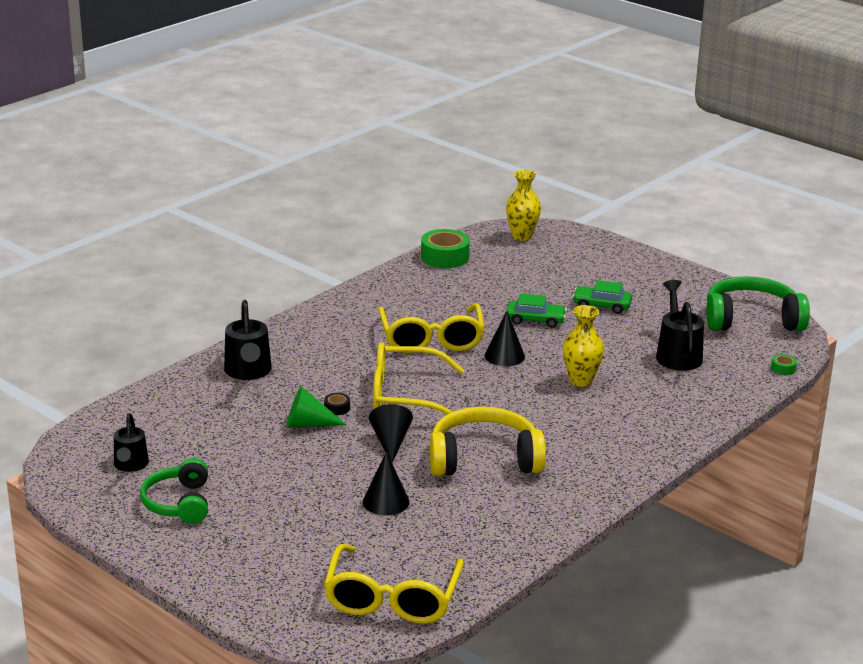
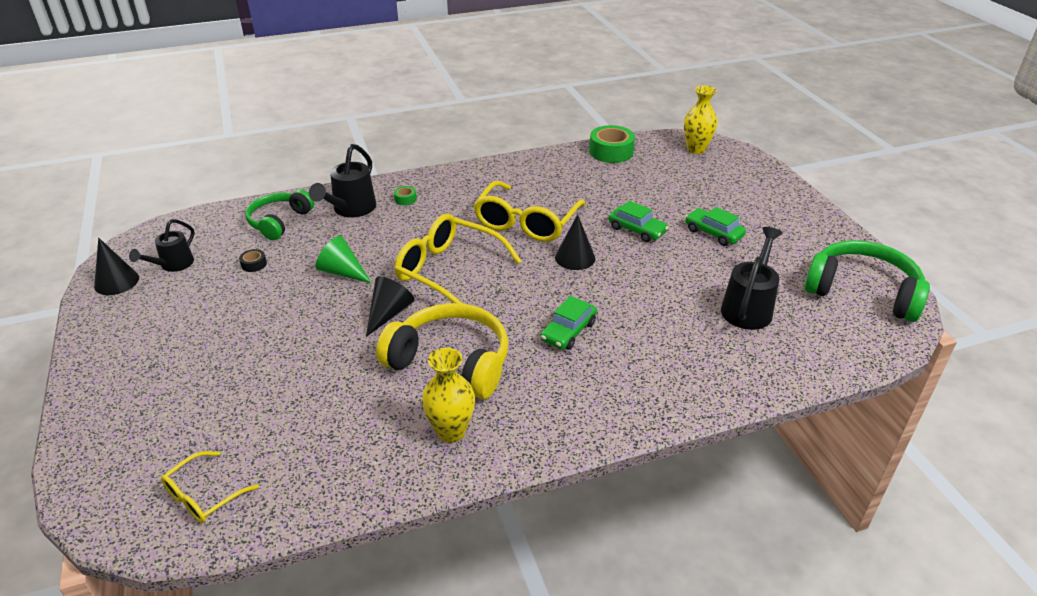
camera: 30 degrees right, 10 degrees up
green headphones [140,458,208,524] -> green headphones moved to [245,189,314,240]
black tape [324,393,350,415] -> black tape moved to [239,249,267,272]
yellow glasses [324,544,464,624] -> yellow glasses [161,451,259,523], size x0.53
black cone [363,452,409,516] -> black cone moved to [94,238,139,295]
yellow vase [563,305,604,387] -> yellow vase moved to [422,348,475,443]
green tape [771,354,797,375] -> green tape moved to [394,186,417,205]
none -> green car [540,296,597,350]

